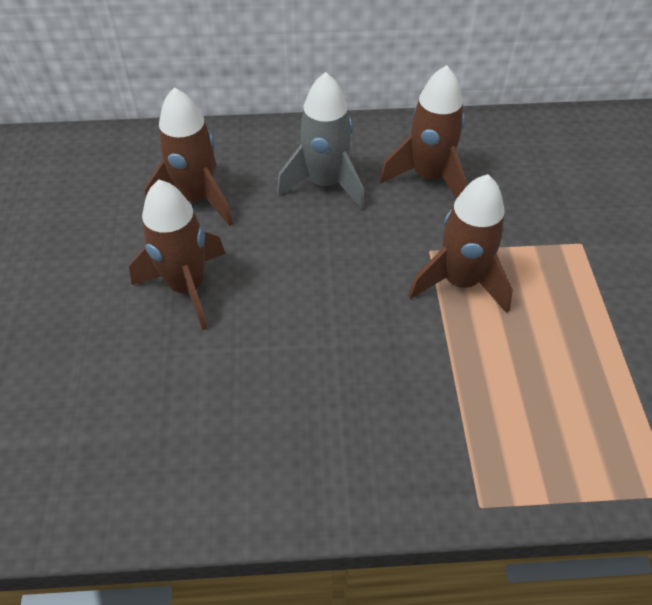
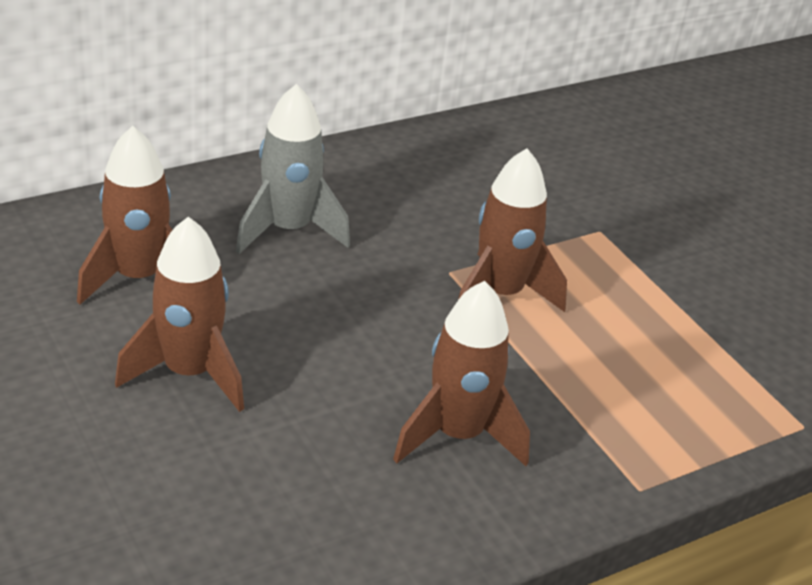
camera: 30 degrees left, 15 degrees down
brown rocket [380,65,467,198] -> brown rocket moved to [393,281,530,466]

